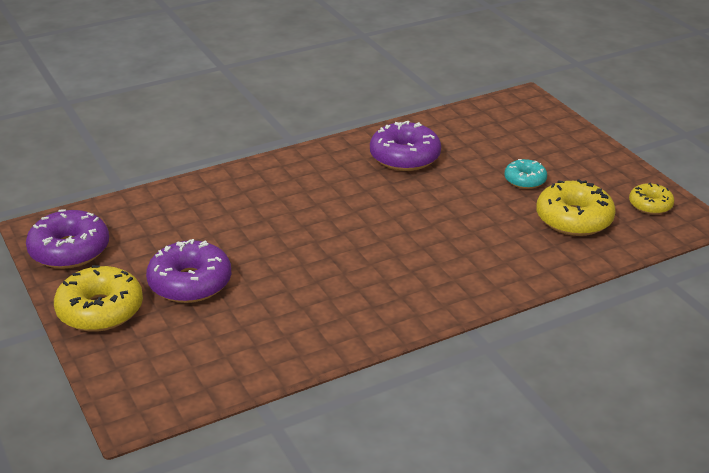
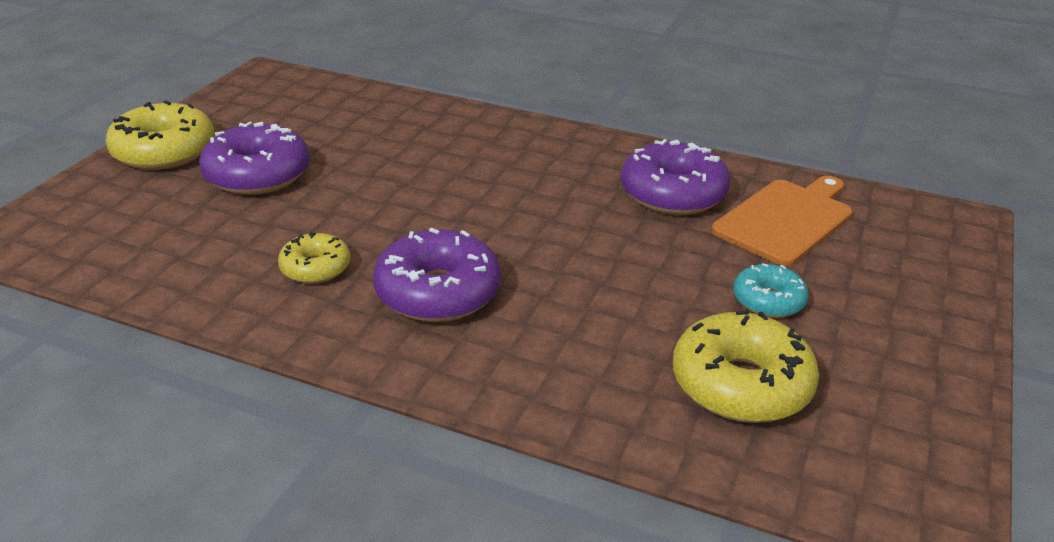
camera: 50 degrees right, 0 degrees up
purple donut [26,210,109,269] -> purple donut moved to [373,228,501,322]
yellow donut [629,182,674,214] -> yellow donut moved to [278,232,350,284]
none -> orange cutting board [711,176,853,266]

